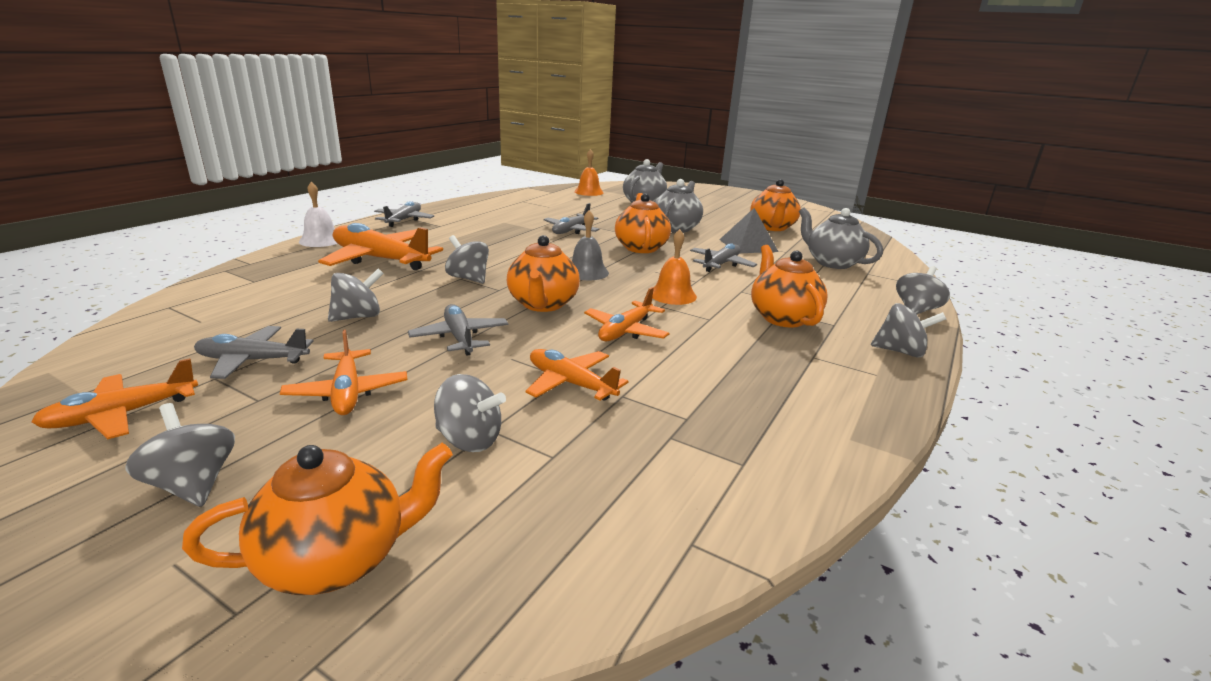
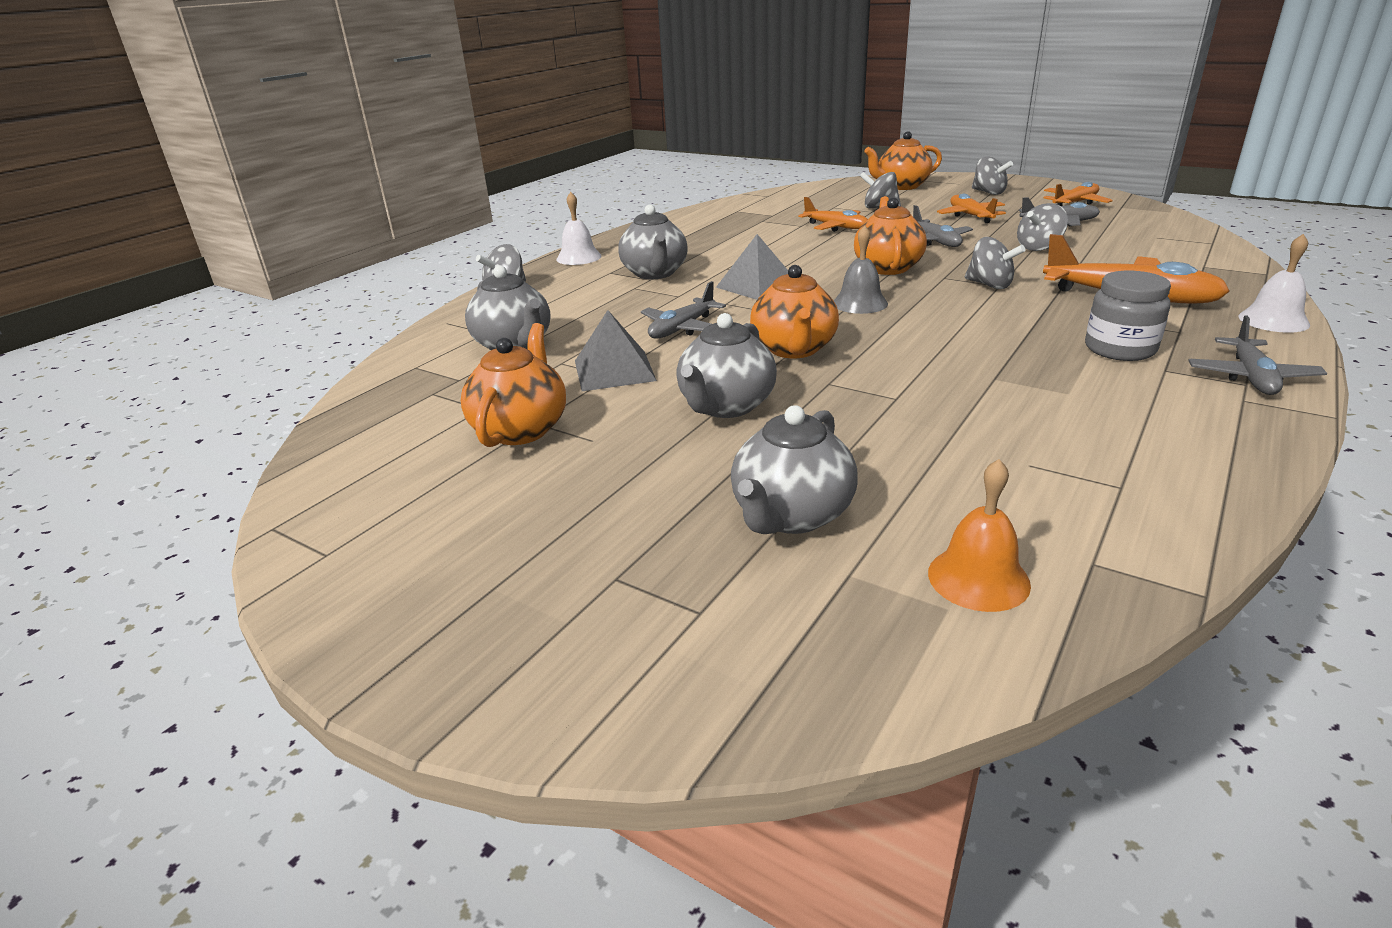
camera: 175 degrees left, 5 degrees up
grey plane [543,203,600,234] -> none
orange plane [584,287,670,342] -> none
orange bell [652,229,697,305] -> grey pyramid [716,234,788,300]
orange teapot [751,245,827,327] -> grey teapot [618,205,688,279]
grey spinning top [871,303,946,358] -> white bell [556,192,601,265]
none -> grey jar [1085,271,1171,361]

